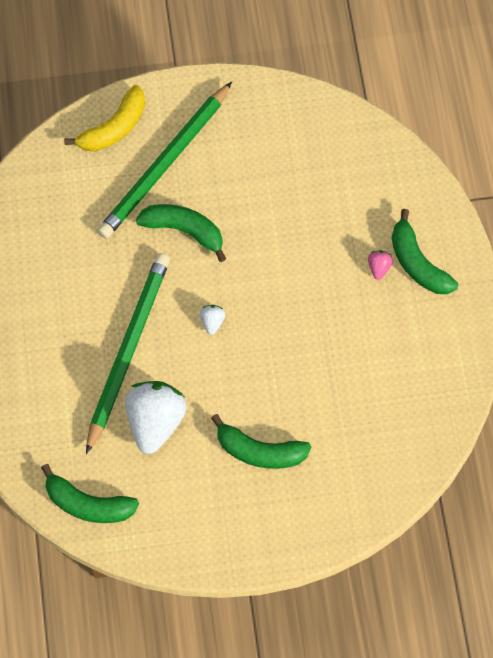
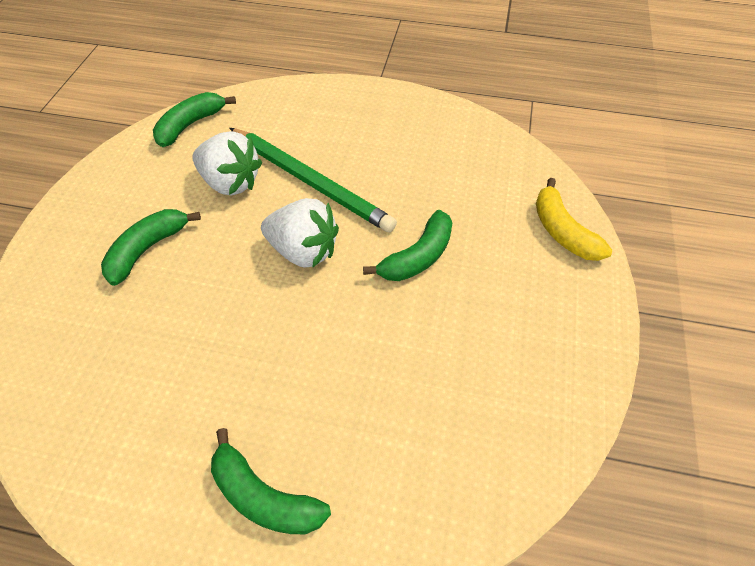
camera: 110 degrees right, 15 degrees down
green pencil [97,81,232,239] -> none
white strawberry [200,305,225,335] -> white strawberry [261,198,339,268], size x2.37
pink strawberry [368,250,393,280] -> none
green banana [392,209,458,294] -> green banana turned 135 degrees counterclockwise [211,428,331,535]

